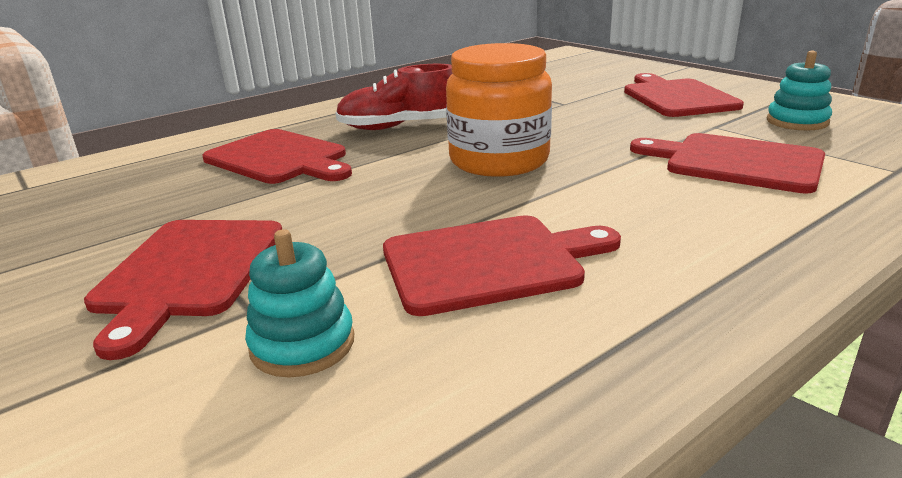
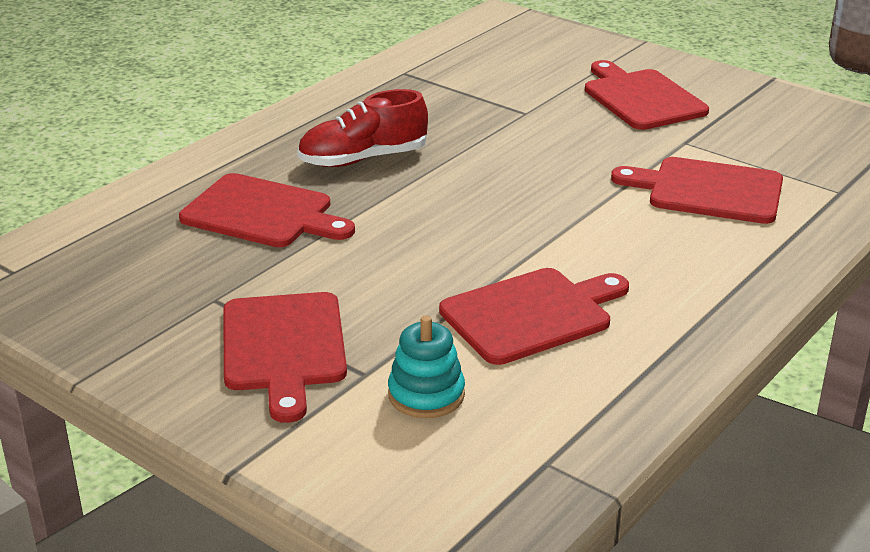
camera: 15 degrees left, 5 degrees up
orange jar [446,43,552,177] -> none
turquoise stacking toy [767,51,832,130] -> none

